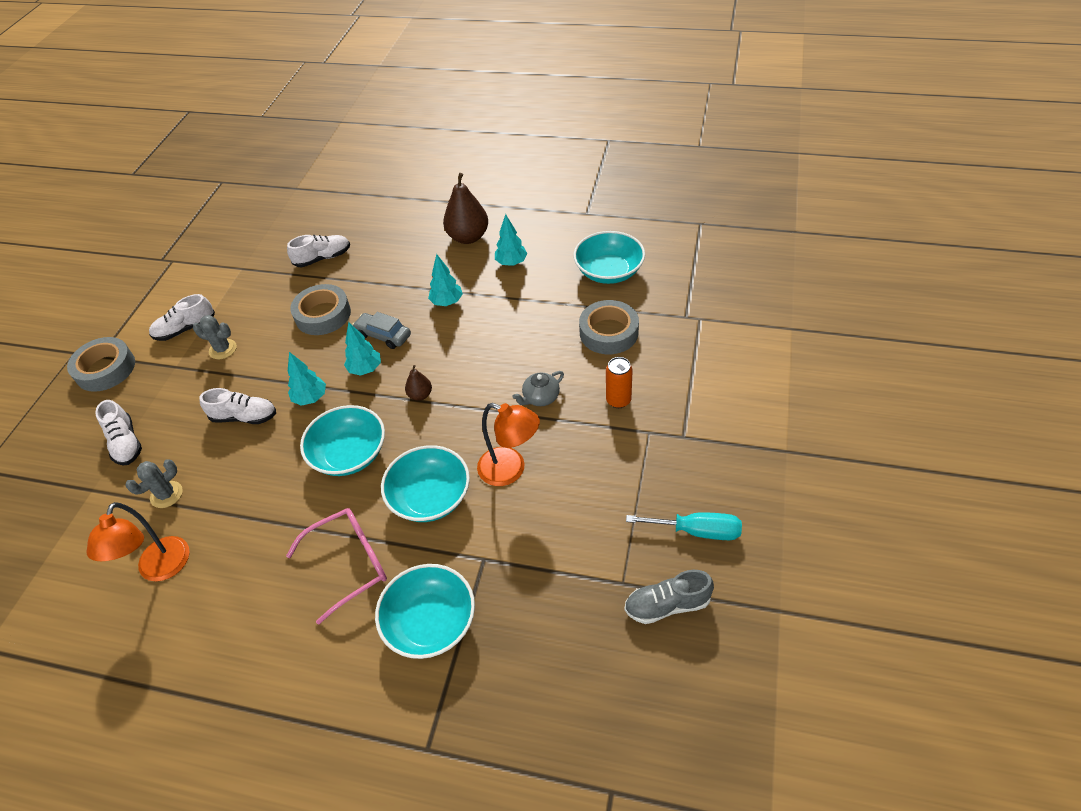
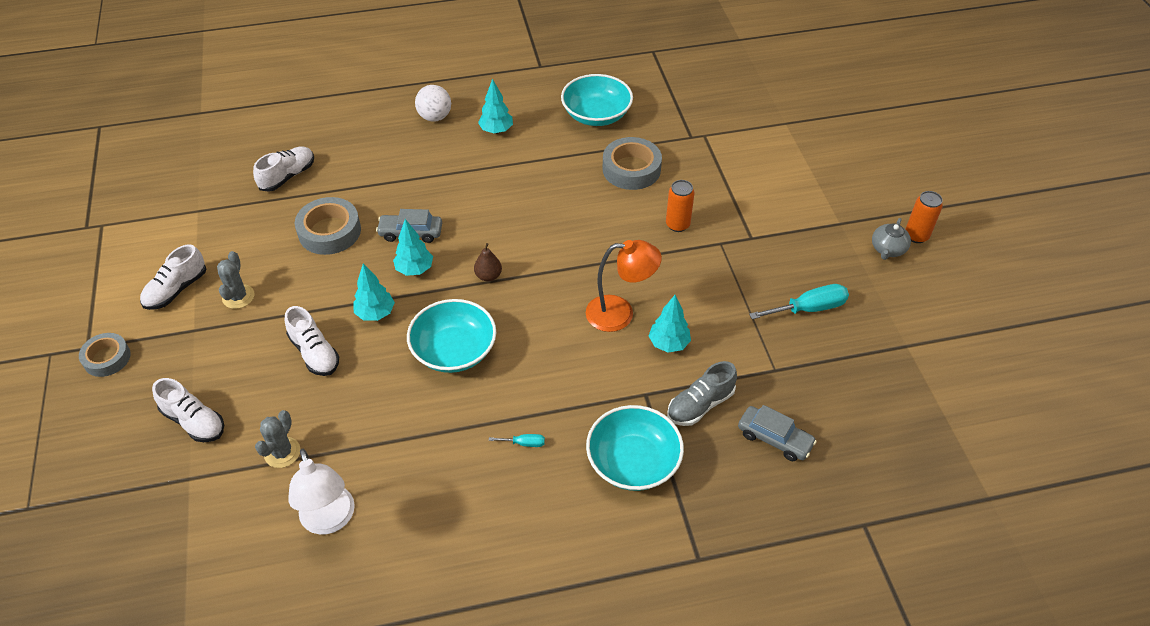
camera: 30 degrees left, 0 degrees up
grey tape [67,337,135,392] -> grey tape [79,333,131,377], size x0.65
orange lamp [87,502,190,582] -> white lamp [288,449,355,535]
grey cactus [193,315,237,359] -> grey cactus turned 75 degrees counterclockwise [217,251,255,309]
white shoe [199,388,276,424] -> white shoe turned 75 degrees clockwise [285,306,339,376]
pink glasses [286,508,387,625] -> turquoise screwdriver [489,434,545,447]
turquoise bowl [381,445,470,522] -> none
turquoise tree [428,254,463,306] -> turquoise tree moved to [649,295,691,353]
brown pear [443,173,488,244] -> white ball [415,85,451,122]
grey teapot [512,371,564,406] -> grey teapot moved to [872,218,911,260]
grey shoe [624,570,714,624] -> grey shoe moved to [667,361,737,426]
none -> grey car [738,405,817,461]
none -> orange can [905,191,943,243]

